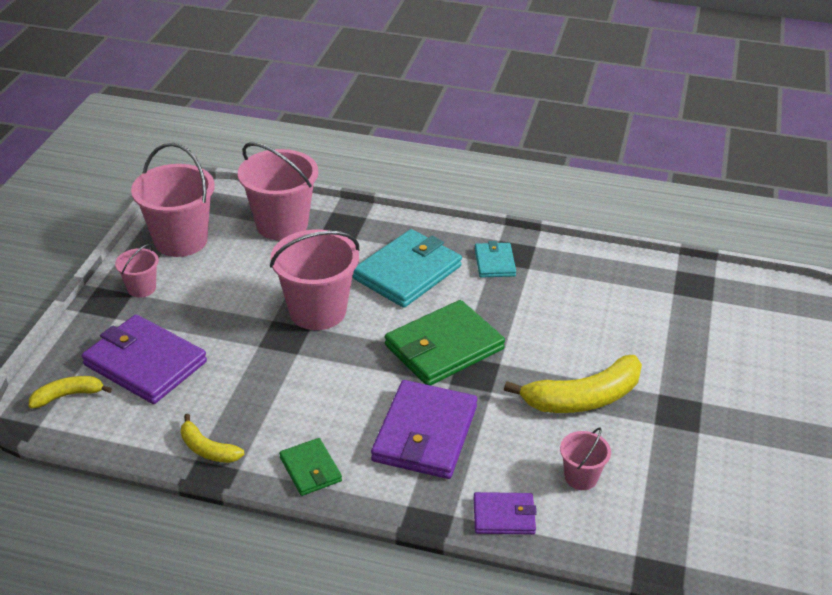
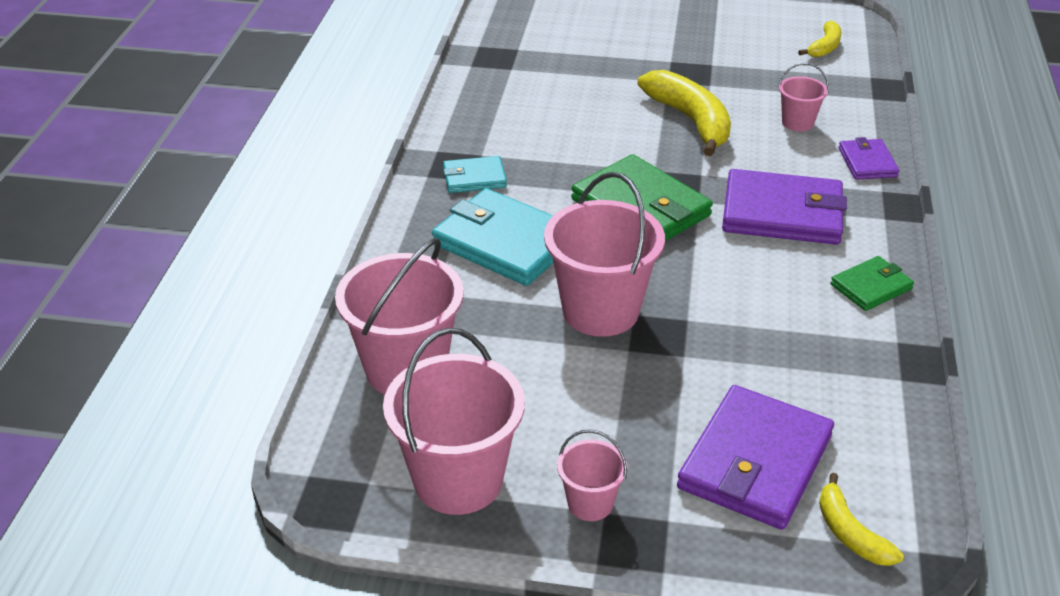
camera: 95 degrees left, 0 degrees up
yellow banana [181,414,245,463] -> yellow banana moved to [798,21,842,57]

